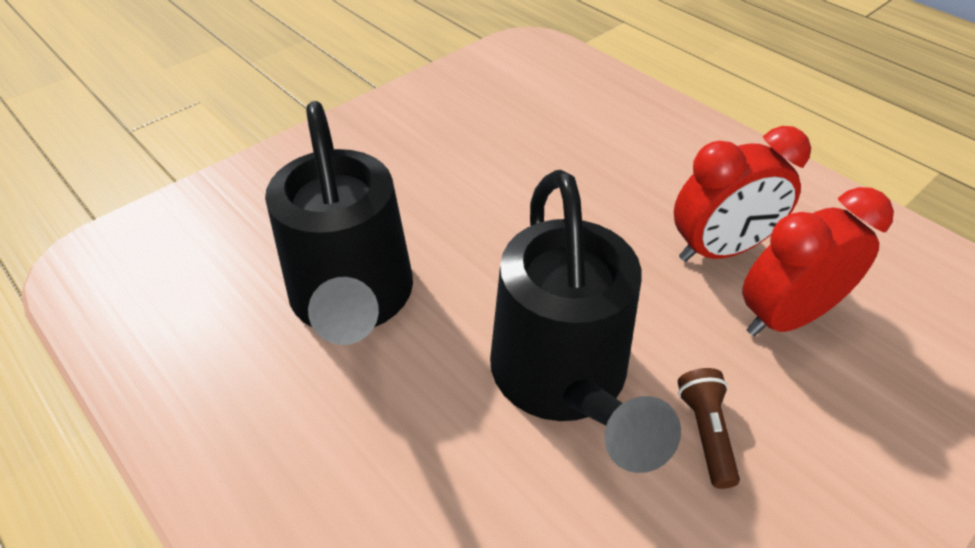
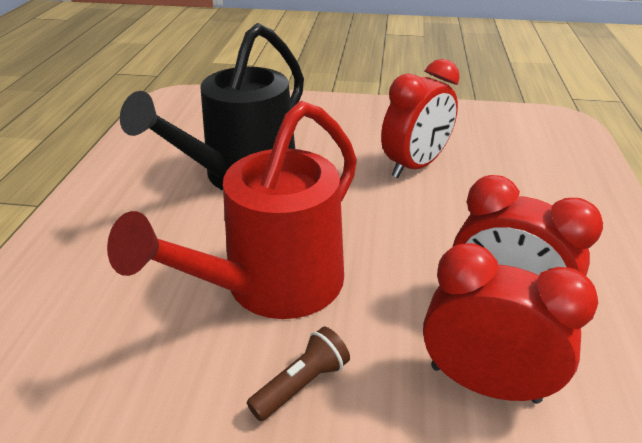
camera: 50 degrees right, 10 degrees down
black watering can [490,170,681,473] -> red watering can [107,101,357,319]
none -> red clock [381,59,460,178]

